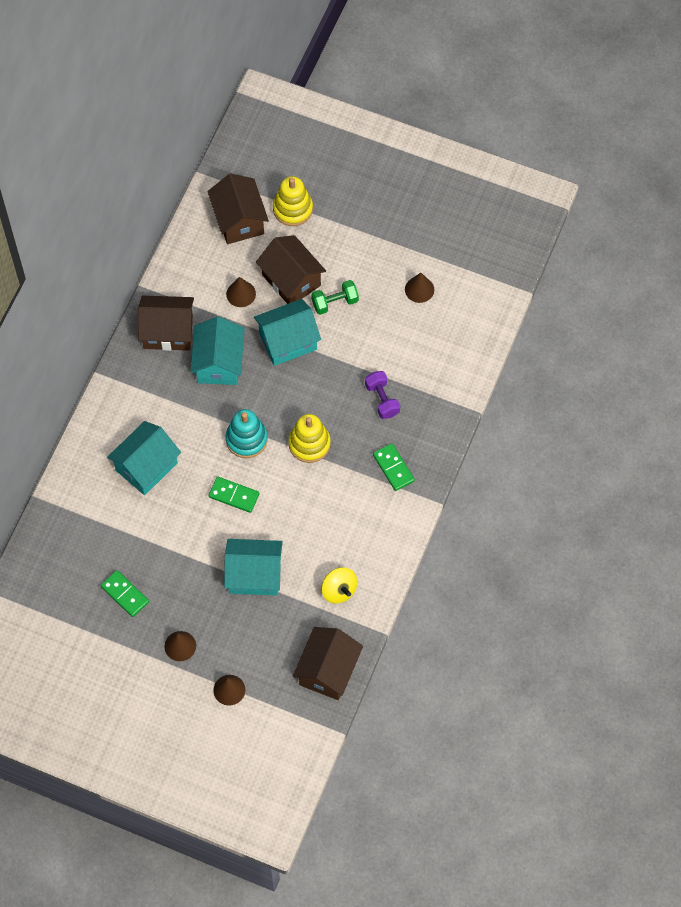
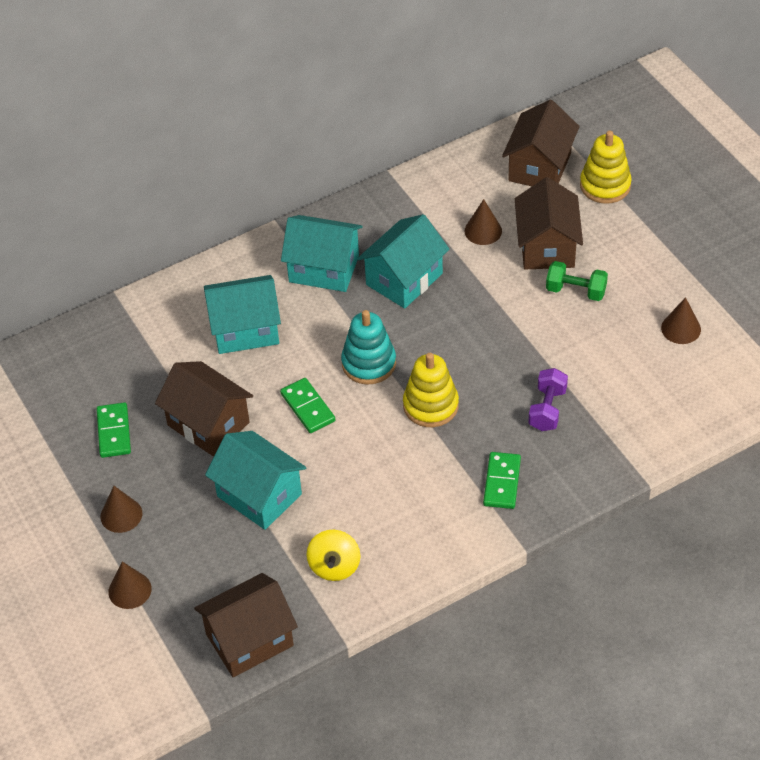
camera: 40 degrees right, 15 degrees down
brown house [138,296,194,351] -> brown house moved to [155,361,253,456]
turquoise house [254,299,321,366] -> turquoise house moved to [281,215,362,292]

